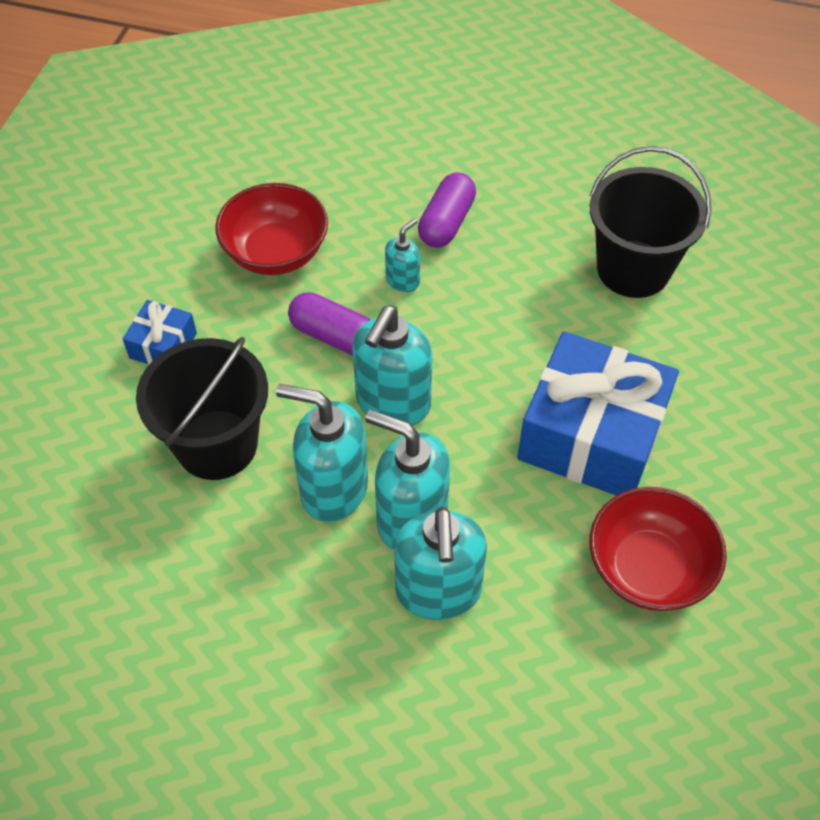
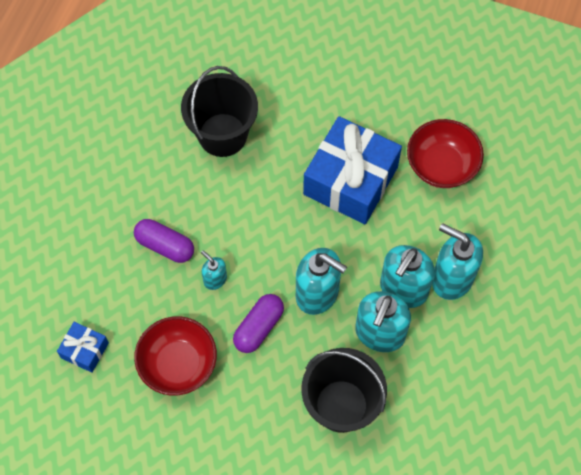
camera: 85 degrees left, 10 degrees up
blue gift [123,300,197,365] -> blue gift moved to [57,322,109,373]
turquoise soap dispenser [394,507,487,620] -> turquoise soap dispenser turned 150 degrees counterclockwise [432,223,483,300]

